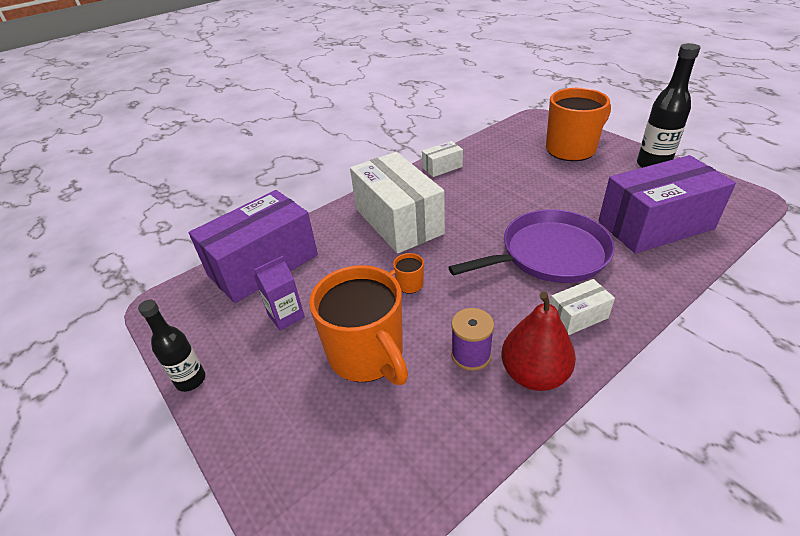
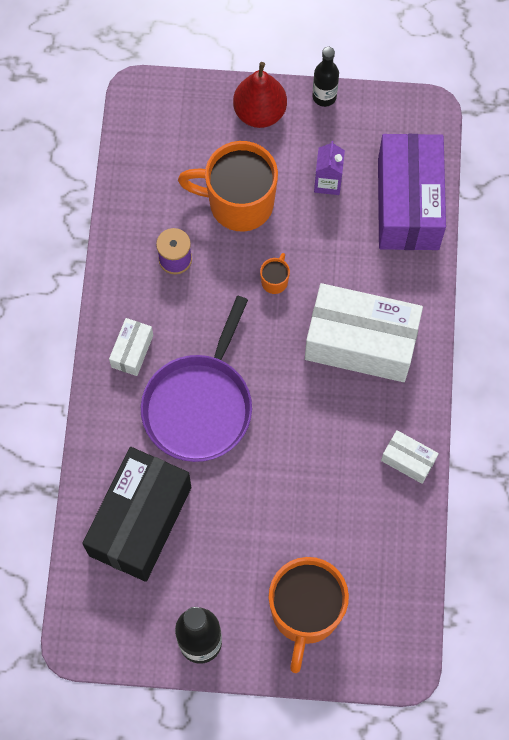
camera: 130 degrees right, 30 degrees up
white box [422,141,463,177] -> white box turned 75 degrees counterclockwise [381,430,439,484]
red pear [501,292,576,391] -> red pear moved to [233,62,287,128]
purple box [598,155,736,253] -> black box [82,447,191,582]

